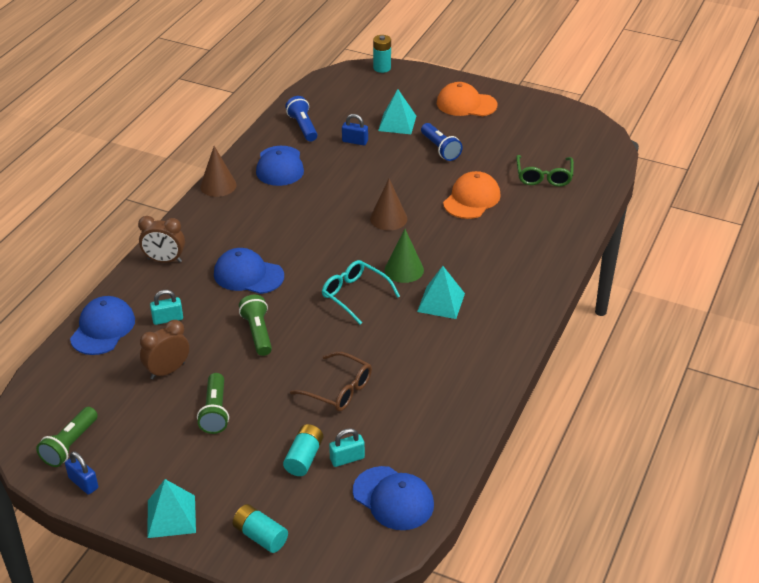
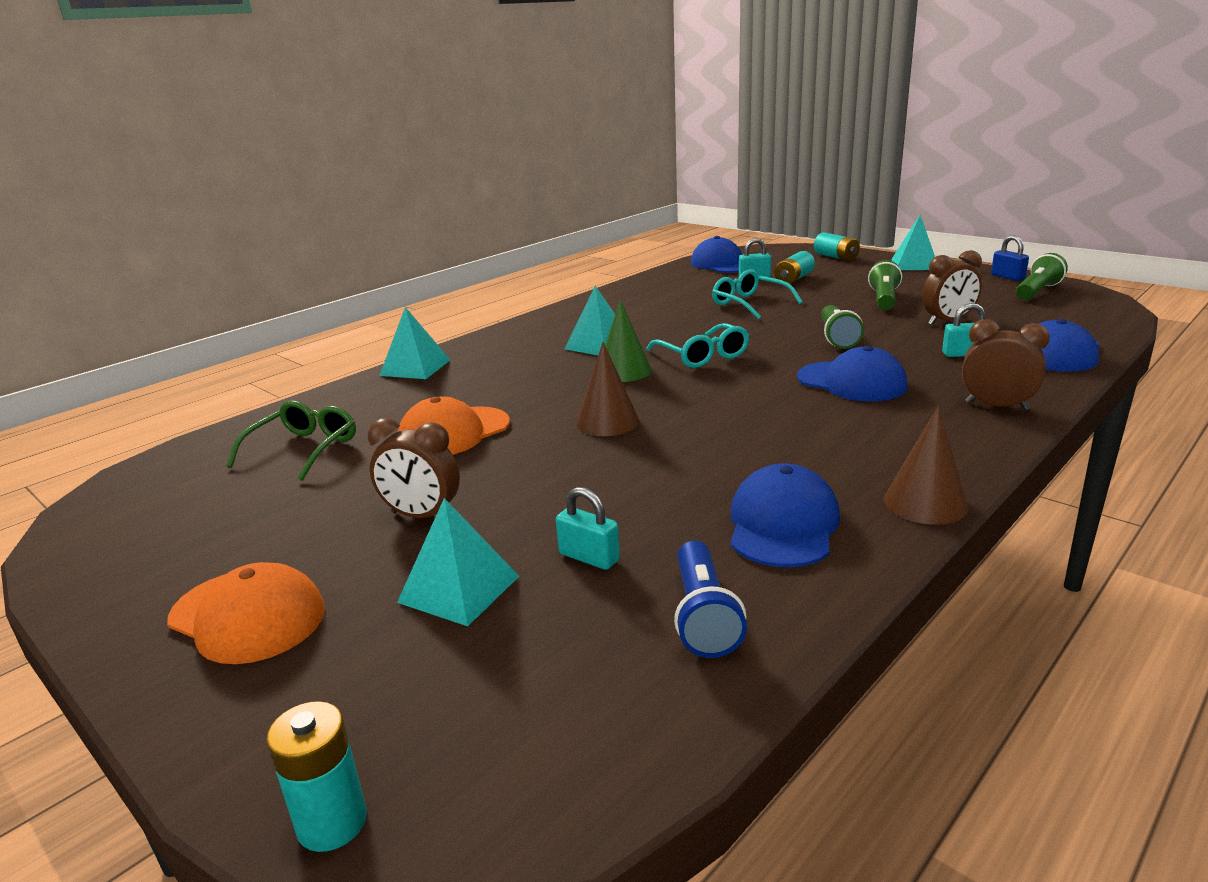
camera: 160 degrees left, 15 degrees down
brown glasses [290,352,372,411] -> turquoise glasses [712,269,803,319]
blue padlock [342,114,368,145] -> turquoise padlock [556,487,620,570]
blue flashlight [421,123,463,161] -> brown clock [368,418,460,518]
none -> turquoise pyramid [379,307,450,379]

